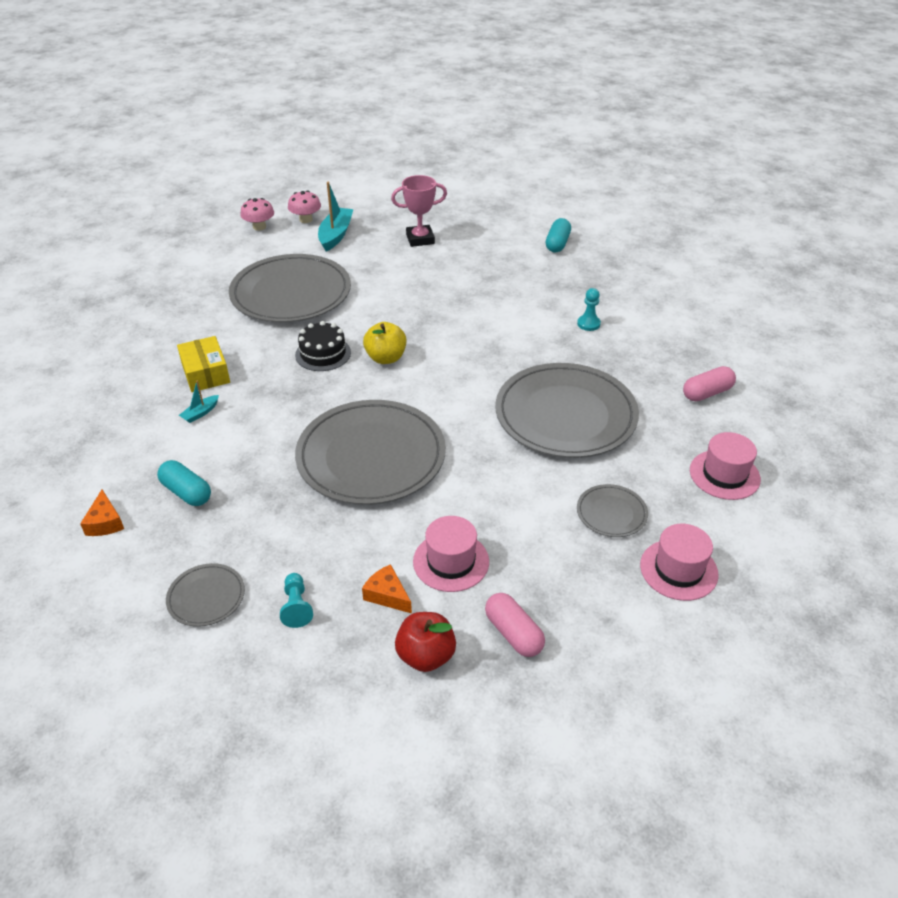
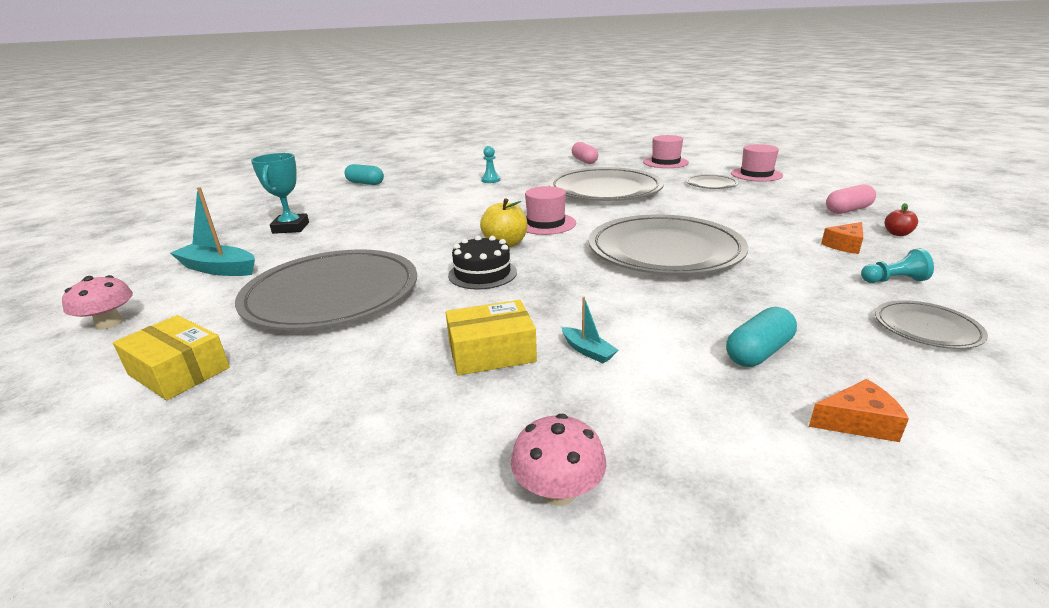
camera: 80 degrees left, 15 degrees down
pink mushroom [288,191,321,223] -> pink mushroom moved to [511,414,606,506]
pink trophy [391,175,447,247] -> turquoise trophy [251,153,309,234]
red apple [395,612,456,672] -> red apple [885,203,918,236], size x0.57
pink hat [413,516,489,592] -> pink hat moved to [525,186,576,235]
none -> yellow box [113,315,230,400]

